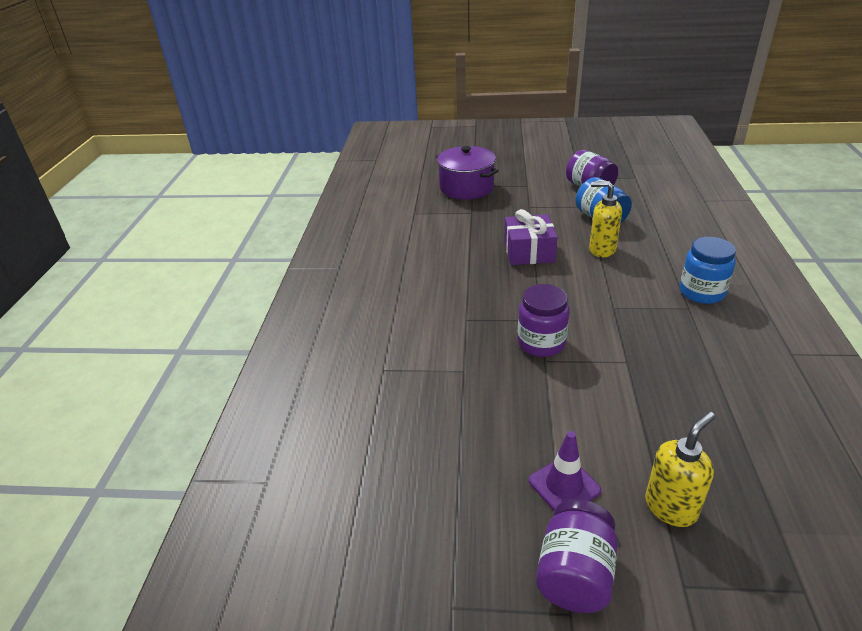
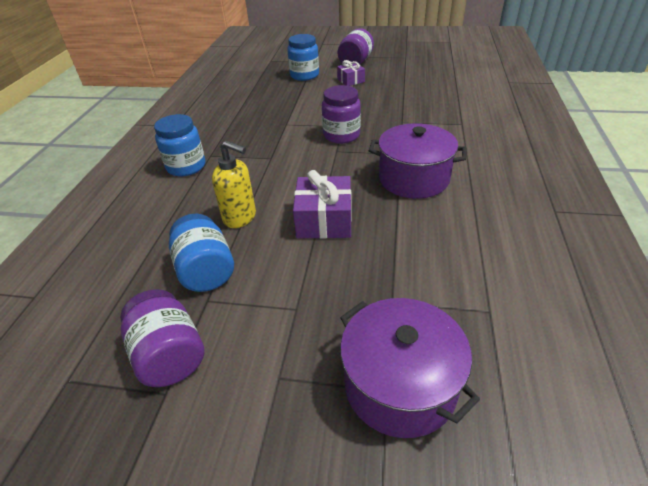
camera: 175 degrees left, 5 degrees up
purple traffic cone [529,431,601,511] -> purple gift [337,60,365,86]
yellow soap dispenser [645,412,715,527] -> blue jar [287,34,319,81]
none -> purple pot [369,123,466,199]

